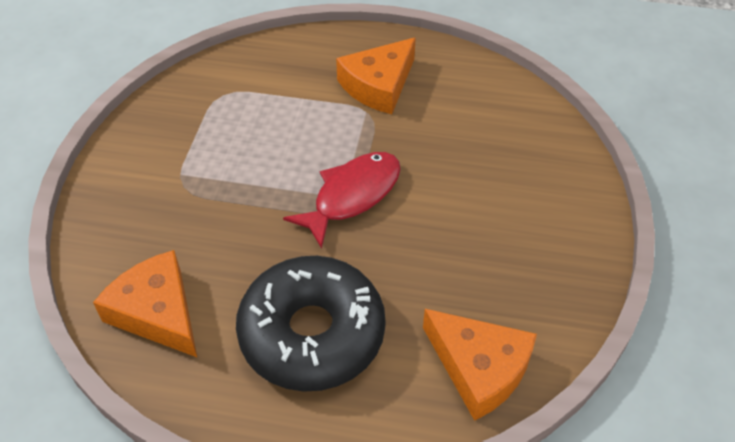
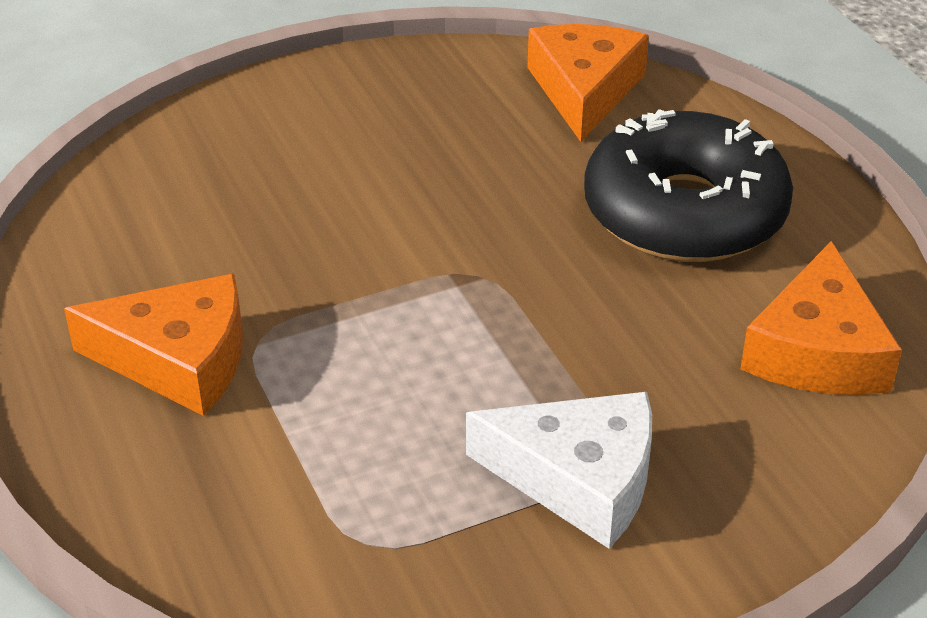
camera: 125 degrees left, 10 degrees down
red fish [283,152,401,249] -> none
none -> white cheese [466,392,652,549]

